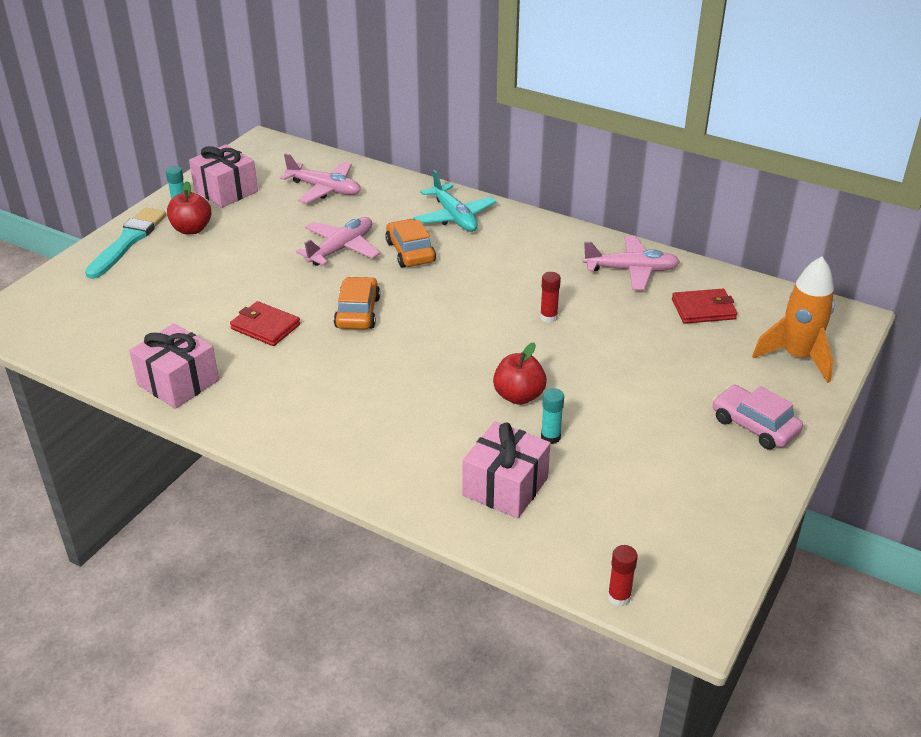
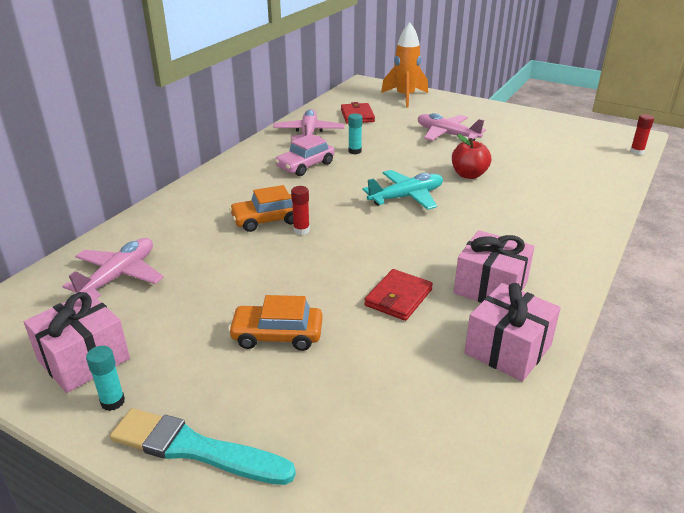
camera: 90 degrees left, 5 degrees down
red apple [167,181,211,234] -> none
pink plane [296,217,380,266] -> pink plane moved to [418,113,486,141]
orange car [334,277,380,329] -> orange car moved to [228,295,323,351]
turquoise plane [413,170,497,232] -> turquoise plane moved to [362,170,443,210]
pink gift [463,421,550,518] -> pink gift moved to [454,230,535,303]
red glue stick [540,272,561,323] -> red glue stick moved to [291,186,310,235]
turquoise glue stick [541,388,564,444] -> turquoise glue stick moved to [348,114,362,154]
pink car [713,385,803,450] -> pink car moved to [275,134,335,176]

